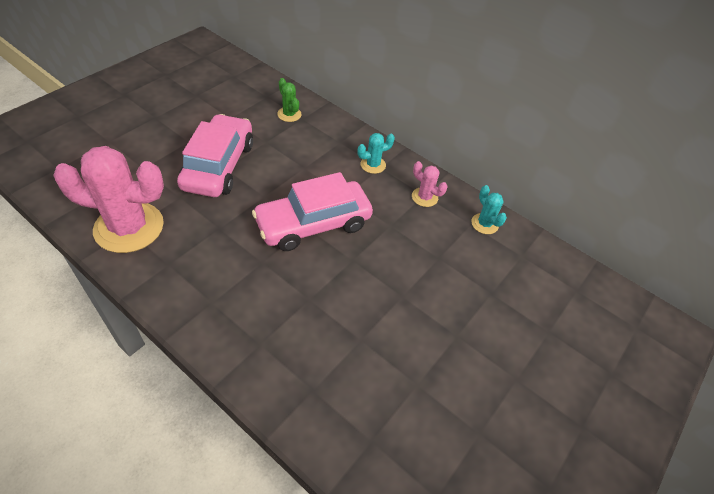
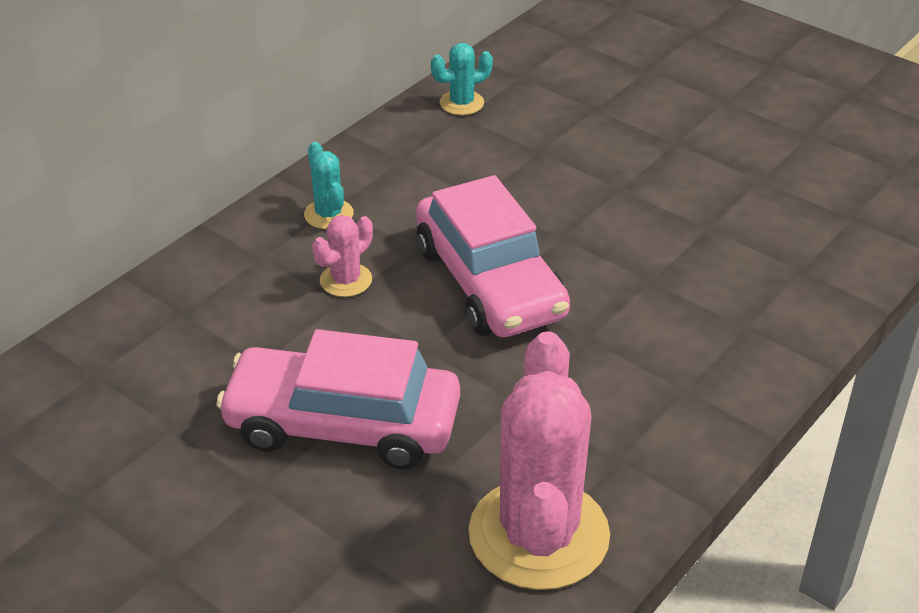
camera: 85 degrees left, 10 degrees down
green cactus [277,78,301,122] -> none
pink cactus [412,161,447,207] -> pink cactus moved to [312,215,373,297]

